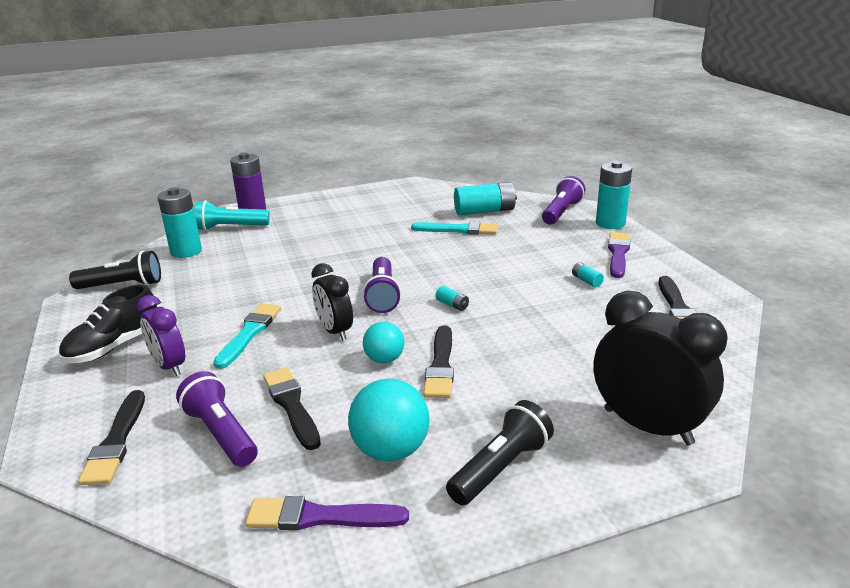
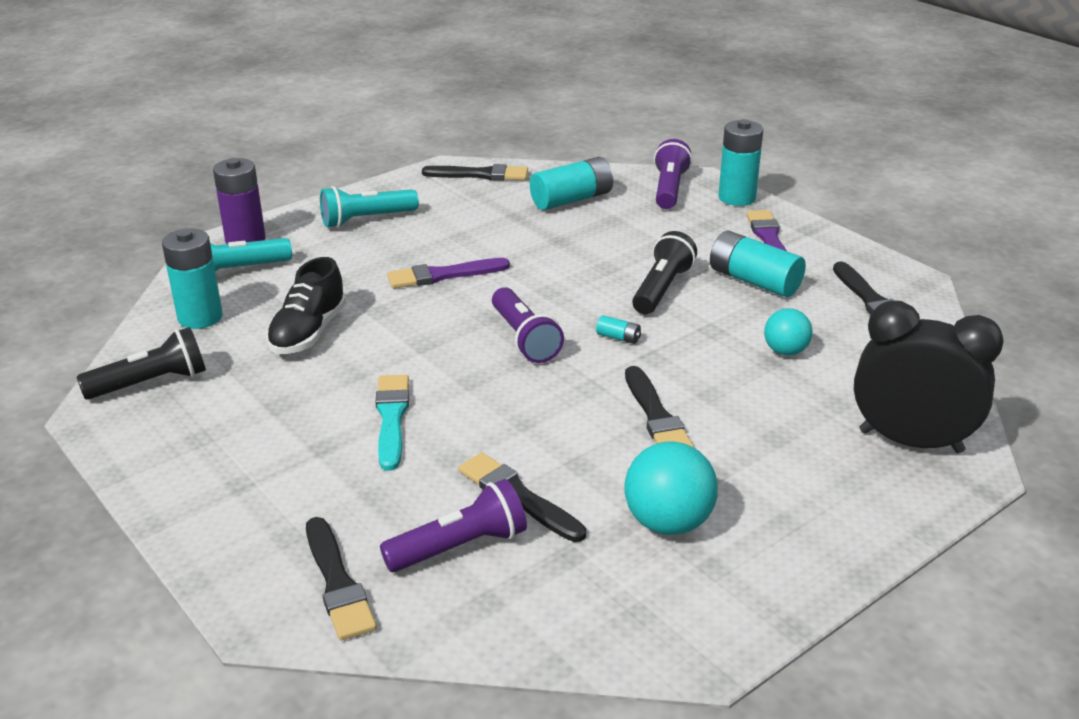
camera: 20 degrees left, 5 degrees up
black shoe [59,284,157,363] -> black shoe moved to [266,257,347,354]
purple clock [137,295,185,376] -> none
purple flashlight [176,371,258,467] -> purple flashlight turned 120 degrees clockwise [380,479,527,572]
purple brush [245,496,409,530] -> purple brush moved to [387,258,510,288]
black clock [311,263,353,341] -> none
turquoise ball [363,322,404,363] -> turquoise ball moved to [764,308,813,356]
turquoise brush [411,221,498,235] -> none
black flashlight [446,400,554,505] -> black flashlight moved to [632,231,697,314]
turquoise battery [572,262,604,287] -> turquoise battery [710,231,806,297], size x2.29
none -> turquoise flashlight [320,186,419,228]
none -> black brush [422,164,528,181]

